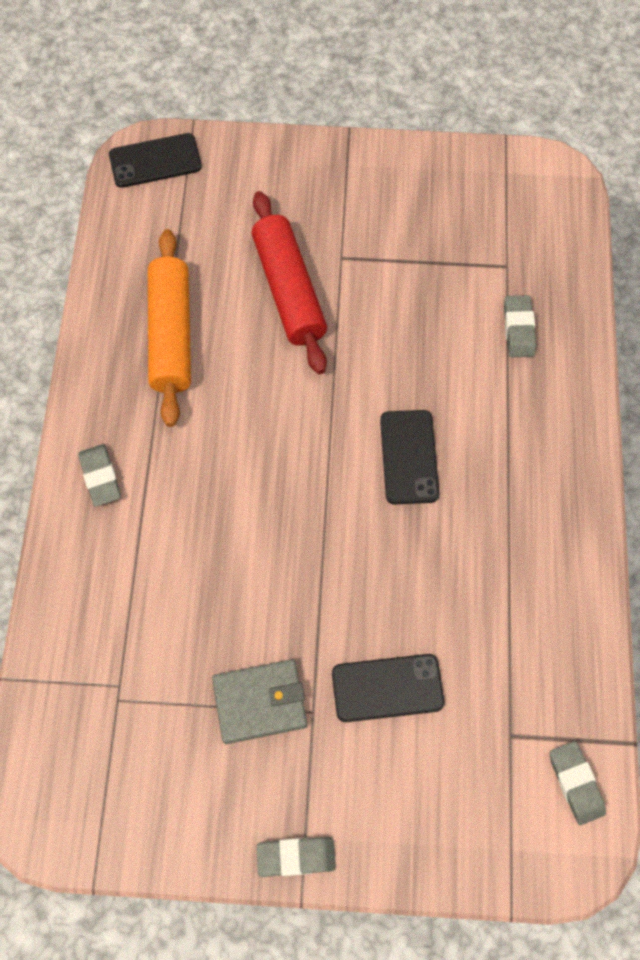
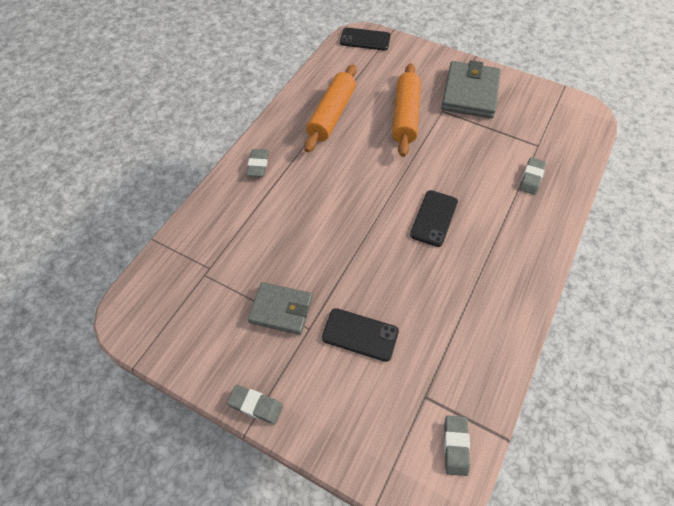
camera: 25 degrees right, 10 degrees down
red rolling pin [252,191,327,374] -> orange rolling pin [392,63,421,157]
none -> grey wallet [441,60,501,119]

